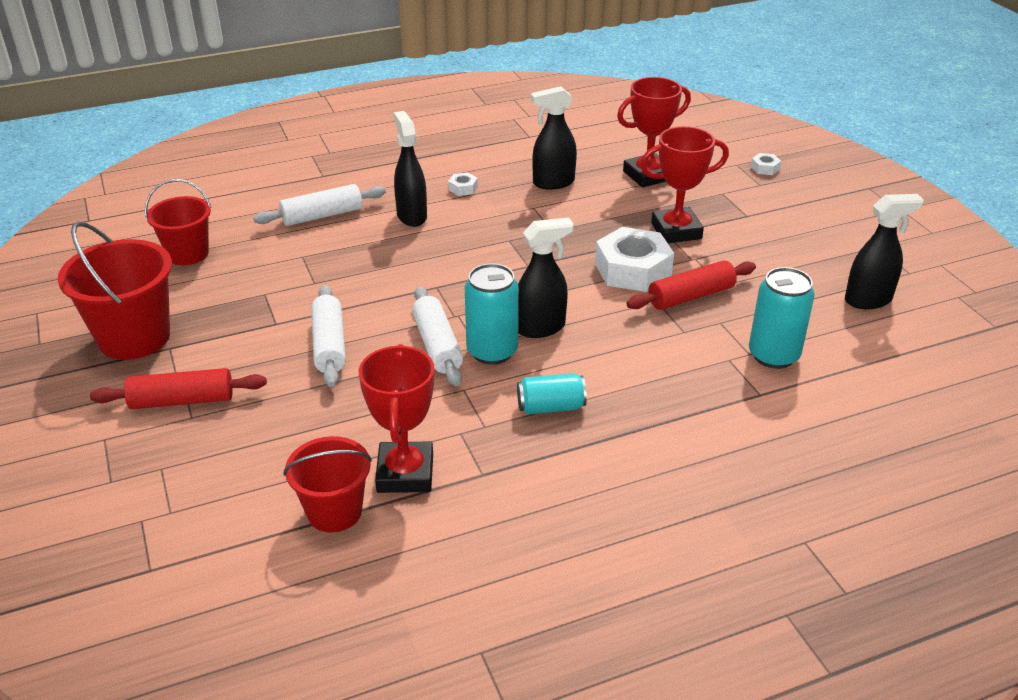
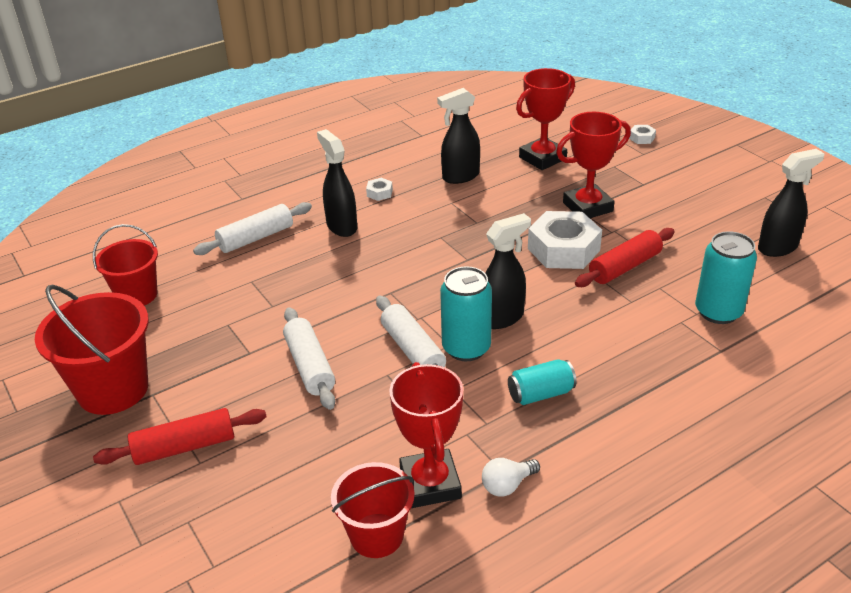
camera: 10 degrees left, 0 degrees up
none -> white light bulb [482,458,540,497]

